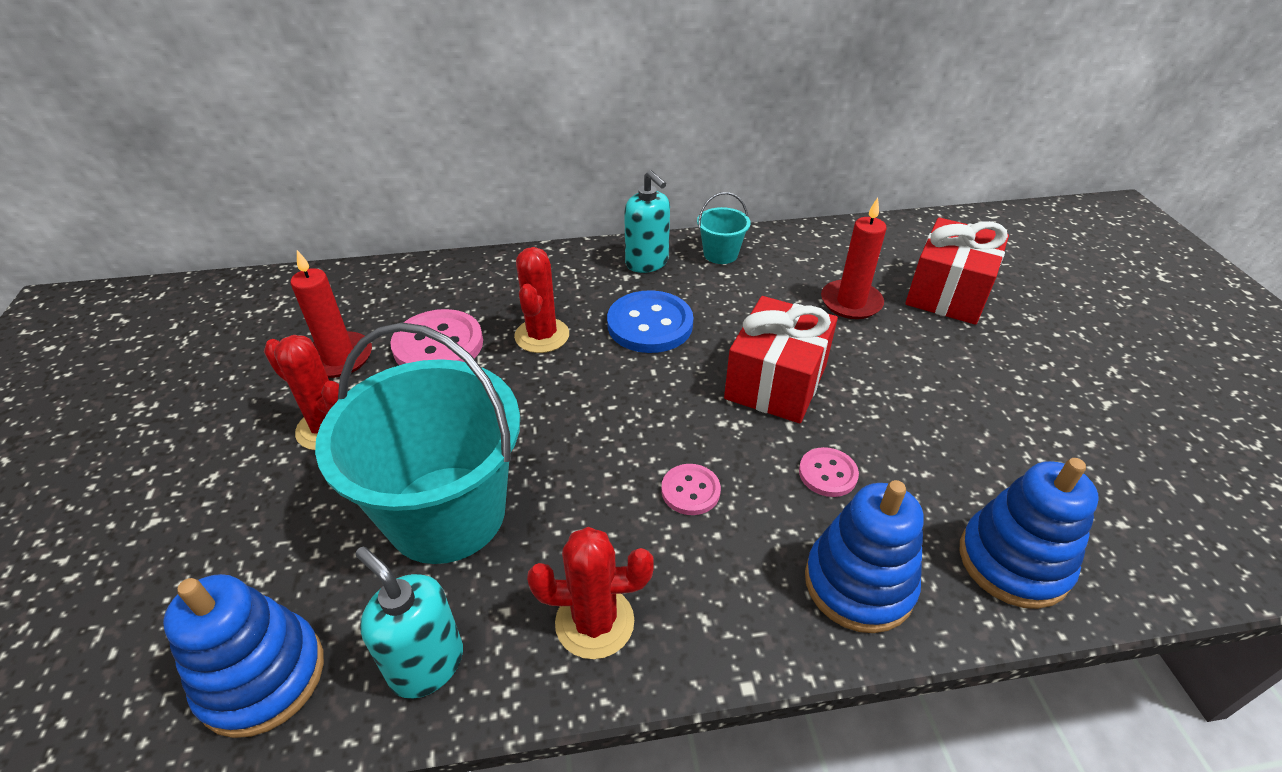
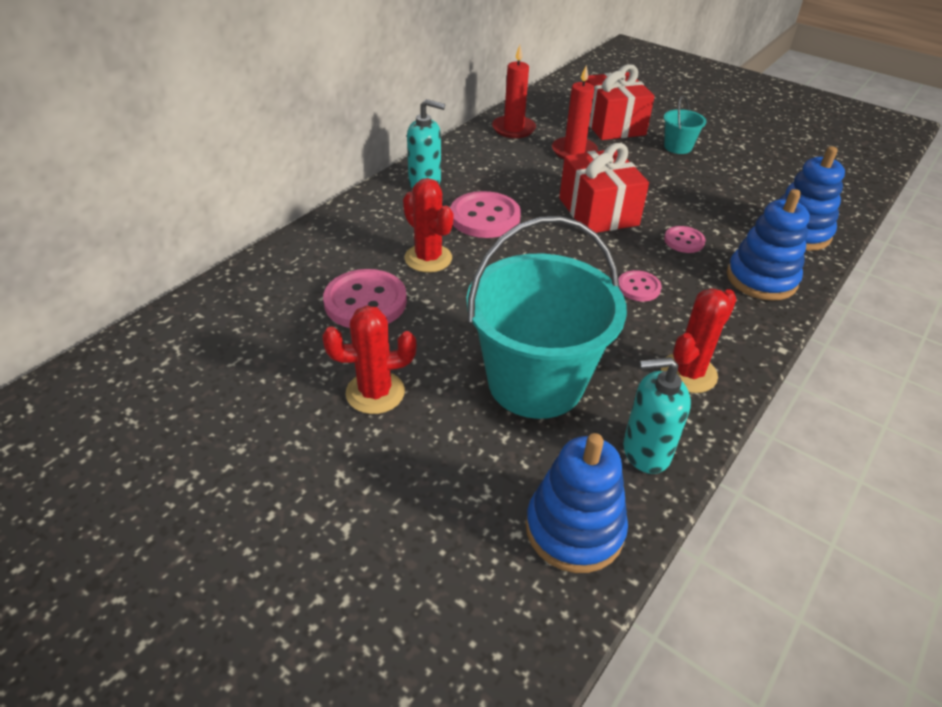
camera: 45 degrees left, 0 degrees up
red candle [291,250,372,378] -> red candle moved to [492,45,536,138]
blue button [607,290,693,353] -> pink button [450,191,521,238]
turquoise bucket [697,192,750,264] -> turquoise bucket moved to [664,96,707,154]

